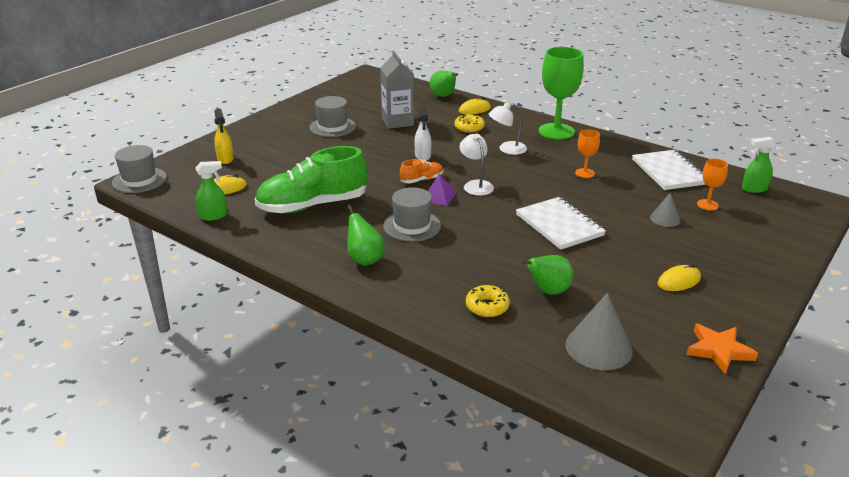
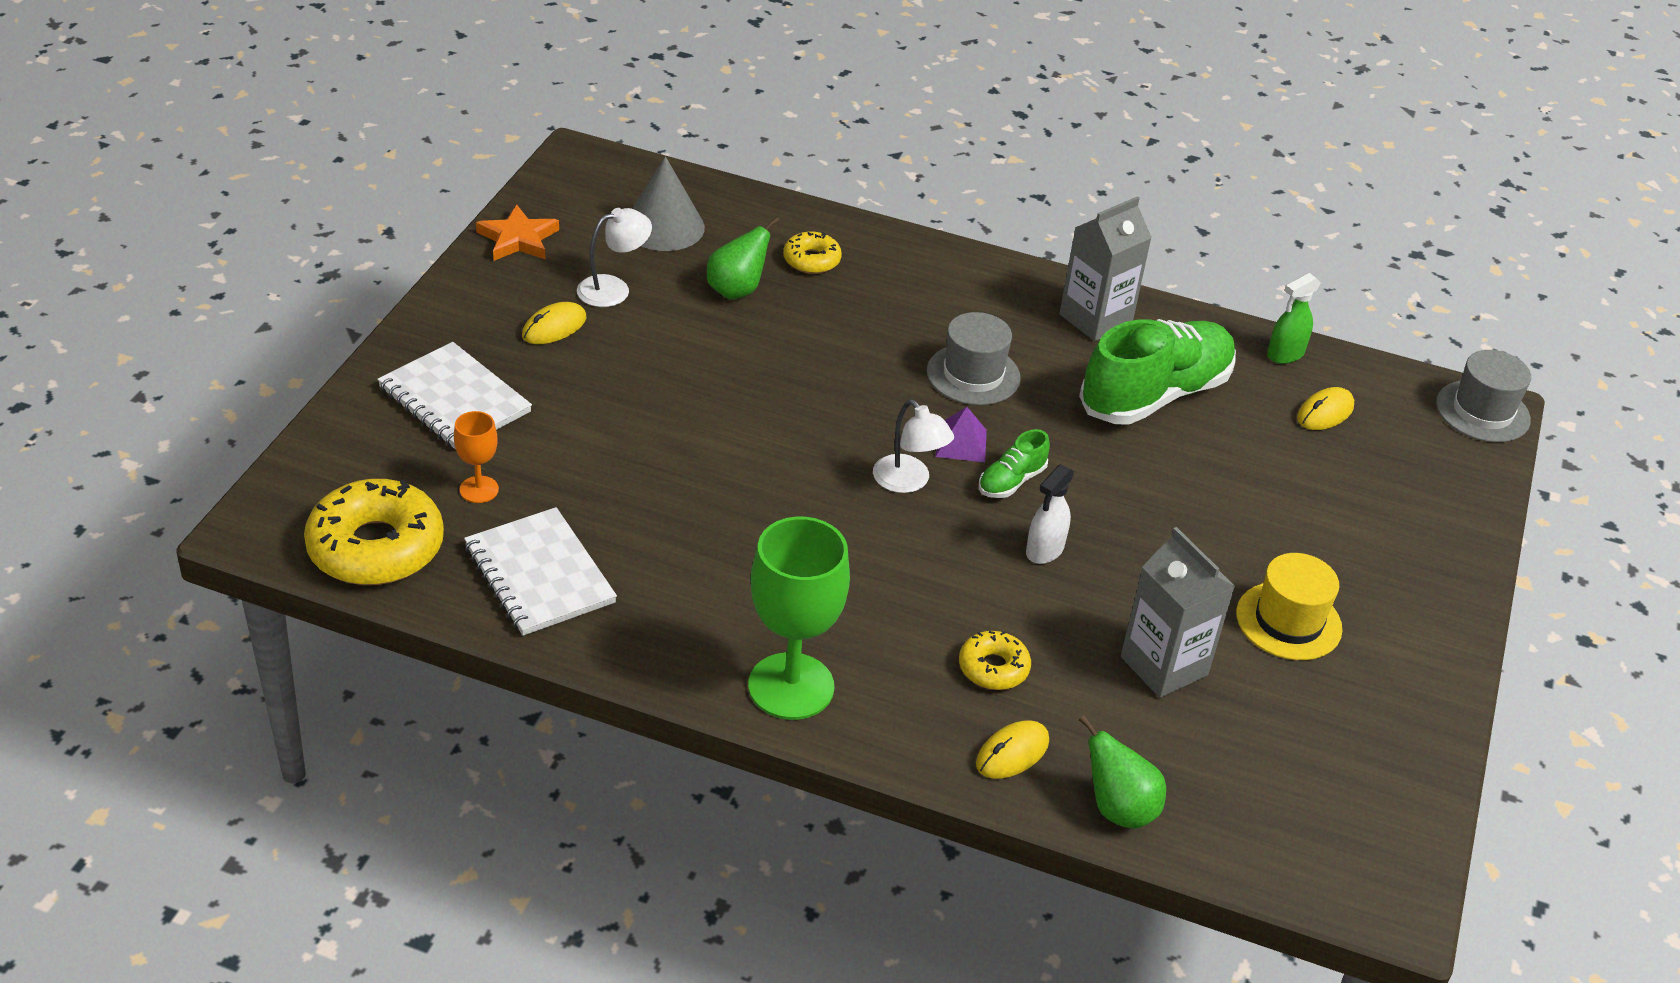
camera: 160 degrees right, 10 degrees up
yellow spray bottle [214,109,234,164] -> none
grey hat [309,96,356,137] -> yellow hat [1236,553,1342,660]
green pear [347,205,385,266] -> none
orange shoe [400,159,443,183] -> green shoe [979,429,1050,498]
white spray bottle [414,106,431,161] -> white spray bottle turned 120 degrees counterclockwise [1026,464,1074,564]
white lamp [488,103,527,155] -> white lamp moved to [577,208,652,307]
white notebook [516,197,606,250] -> white notebook moved to [377,342,532,450]
orange goblet [575,129,600,178] -> none
grey cone [650,193,680,227] -> none
green spray bottle [742,137,776,193] -> yellow donut [304,479,444,585]
none -> grey carton [1059,196,1152,341]

